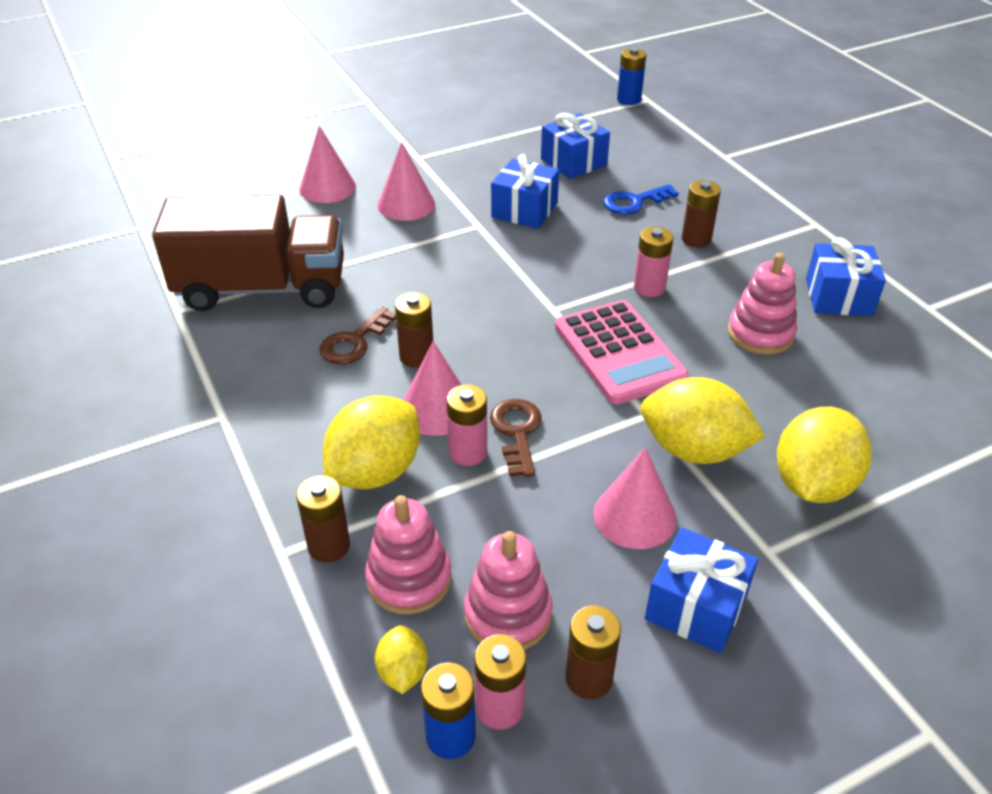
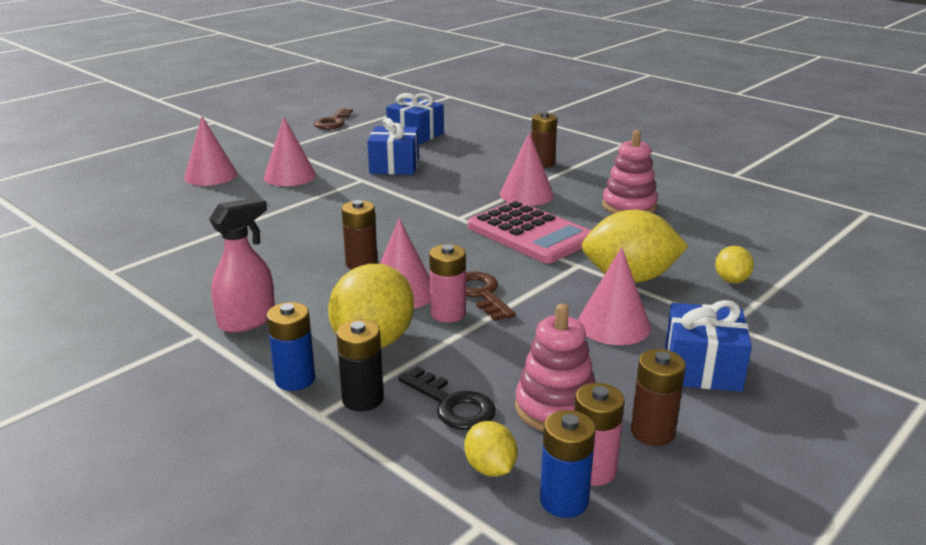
camera: 20 degrees left, 15 degrees down
brown truck [152,195,344,311] -> none
brown battery [296,476,350,563] -> black battery [336,320,384,411]
brown key [320,307,396,364] -> brown key moved to [314,108,353,129]
pink stacking toy [365,495,452,614] -> black key [399,367,496,430]
blue key [603,184,678,215] -> none
blue battery [617,48,646,105] -> blue battery moved to [267,302,315,391]
pink battery [634,226,673,297] -> pink cone [500,132,554,206]
yellow lemon [777,407,872,503] -> yellow lemon [715,246,754,284], size x0.50
blue gift [806,237,886,316] -> none
none -> pink spray bottle [209,197,275,333]

